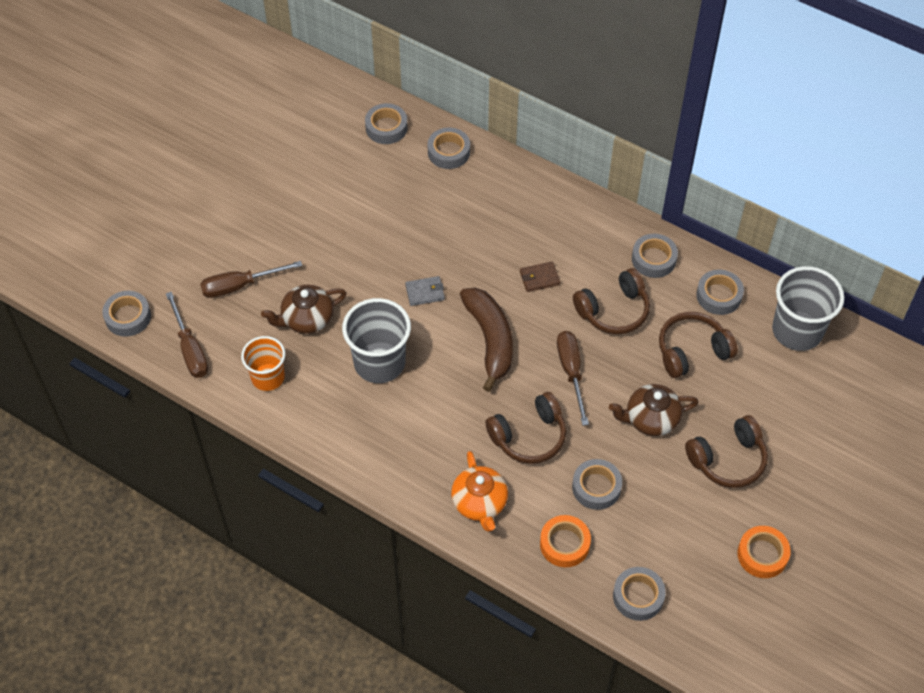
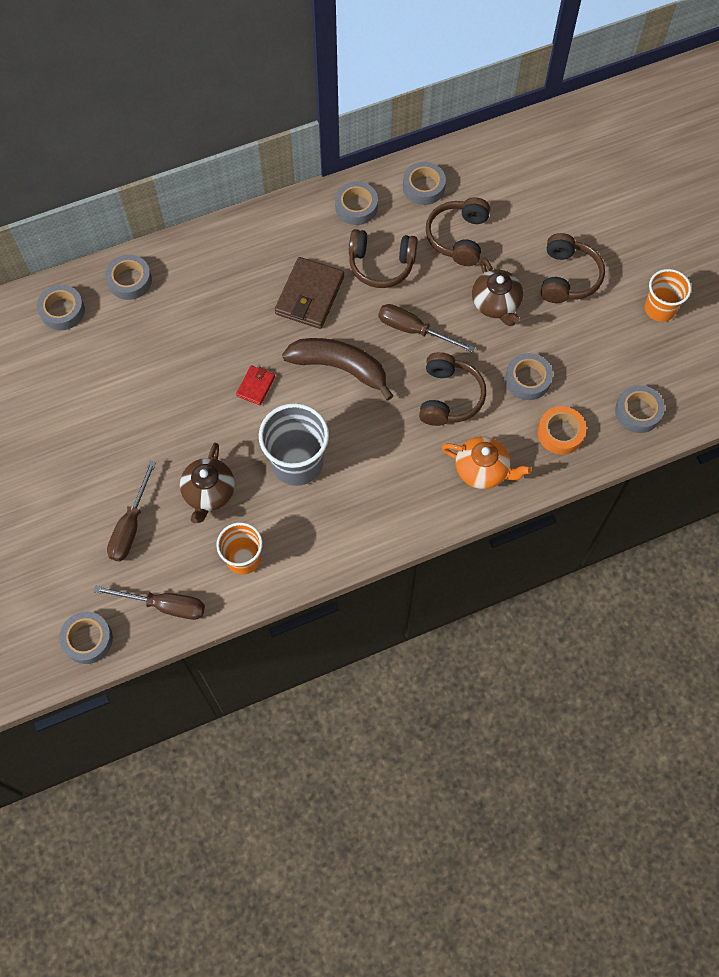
camera: 55 degrees left, 10 degrees up
grey wallet [405,276,445,306] -> red wallet [236,365,275,405]
brown wallet [520,261,560,292] -> brown wallet [275,257,344,329], size x1.92
brown headphones [573,268,650,334] -> brown headphones turned 90 degrees clockwise [349,229,418,288]
brown teapot [609,384,699,436] -> brown teapot turned 45 degrees counterclockwise [472,258,523,326]
orange tape [737,526,791,578] -> orange cup [645,269,691,322]
grey cup [772,266,844,351] -> none

